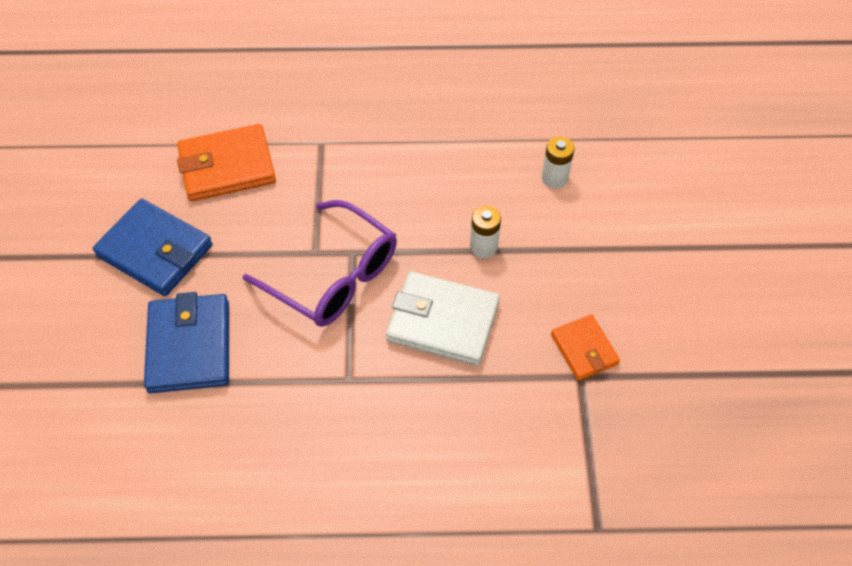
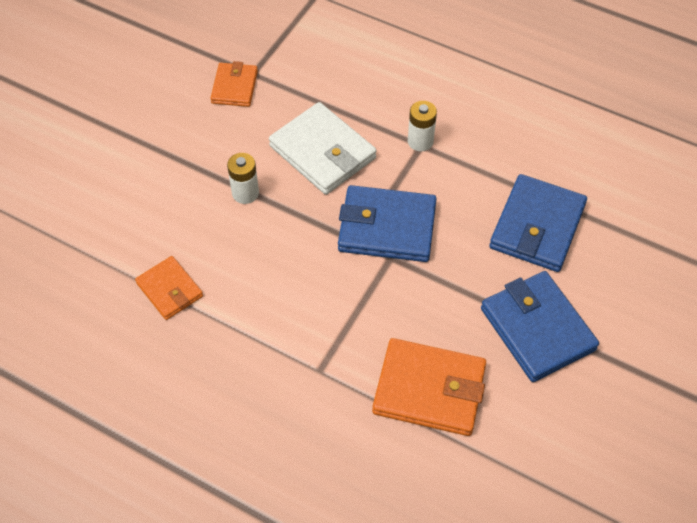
camera: 150 degrees left, 0 degrees up
purple glasses [243,200,397,327] -> blue wallet [338,185,437,262]
white battery [542,137,574,188] -> white battery moved to [408,101,437,152]
none -> orange wallet [135,256,203,320]

